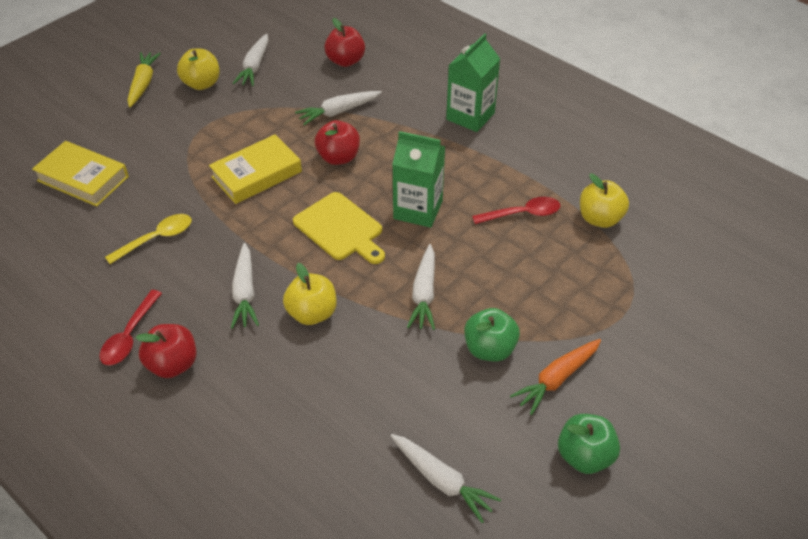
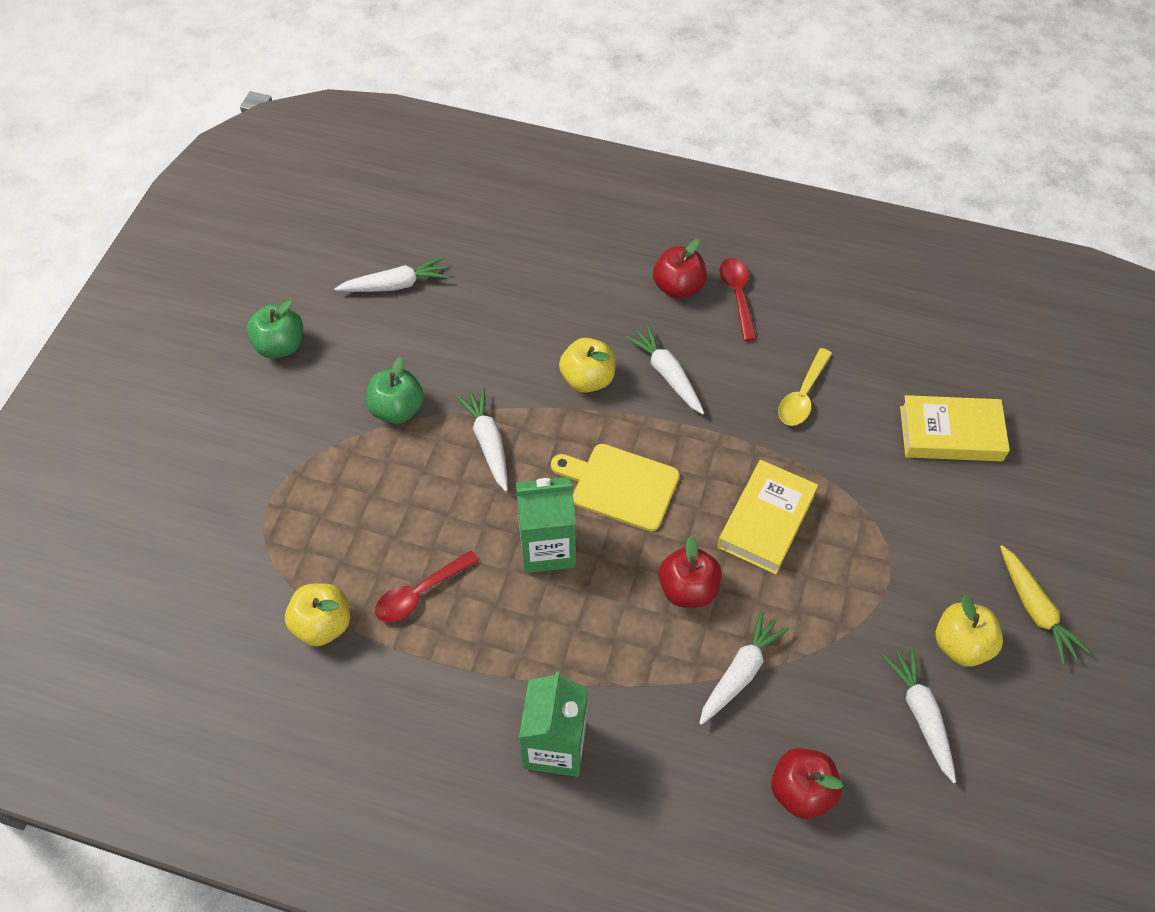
camera: 155 degrees right, 10 degrees up
white carrot [390,434,501,523] -> white carrot turned 150 degrees clockwise [335,257,449,292]
orange carrot [510,339,601,415] -> none

